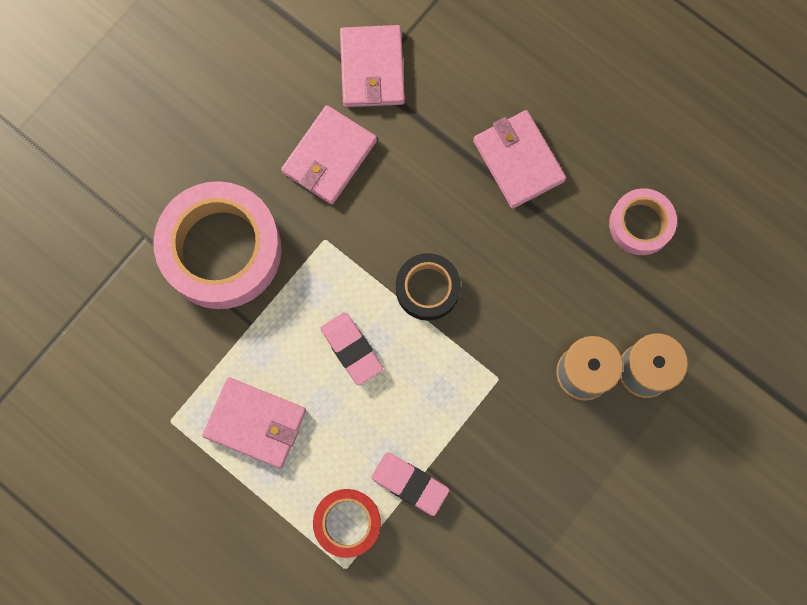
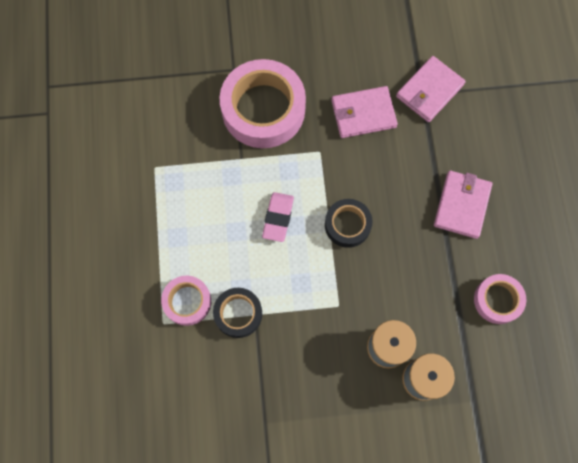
camera: 45 degrees right, 5 degrees down
pink wallet [203,377,306,469] -> none
red tape [313,489,381,558] -> pink tape [161,276,211,326]
pink eraser [371,452,449,516] -> black tape [213,288,262,338]

